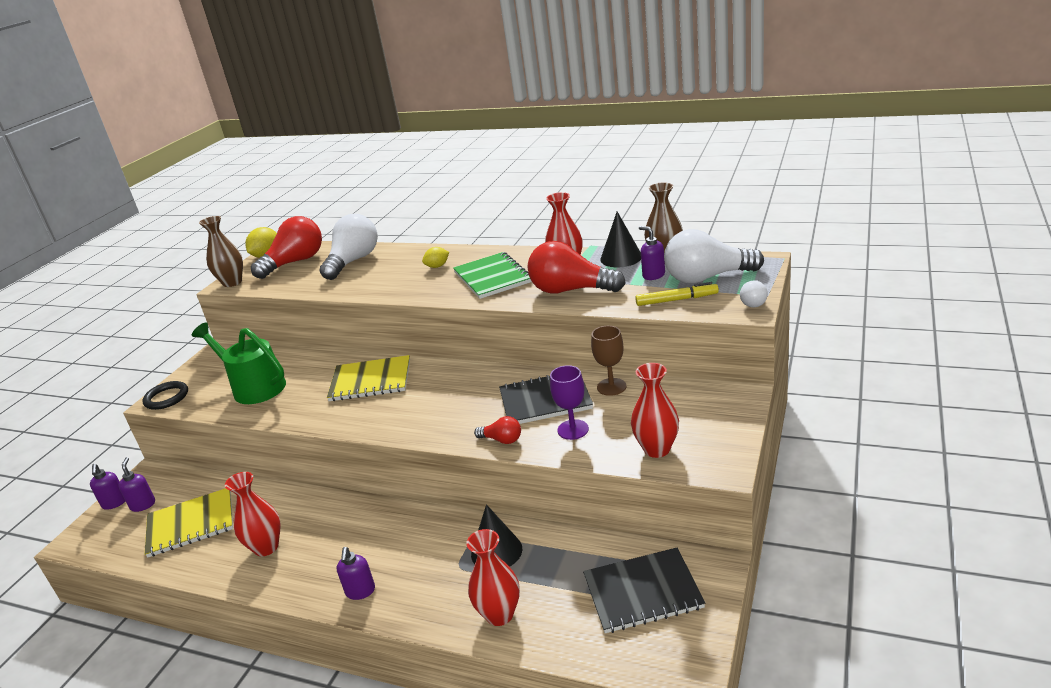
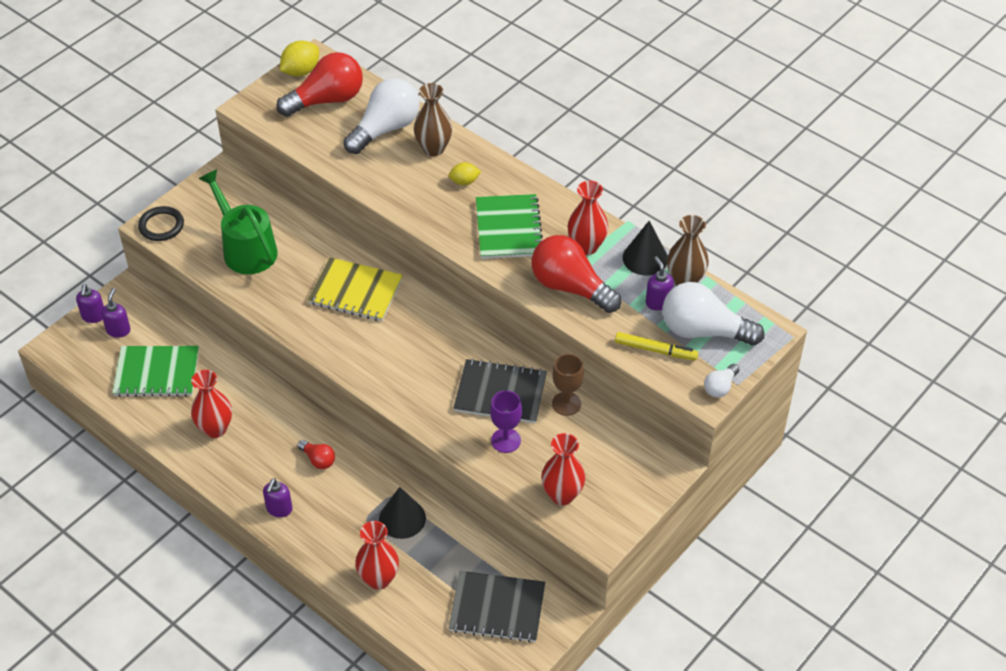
camera: 15 degrees right, 20 degrees up
yellow notebook [145,488,233,558] -> green notebook [112,346,199,397]
brown vase [199,216,243,287] -> brown vase moved to [414,83,452,156]
red light bulb [474,416,521,444] -> red light bulb moved to [297,440,335,469]

